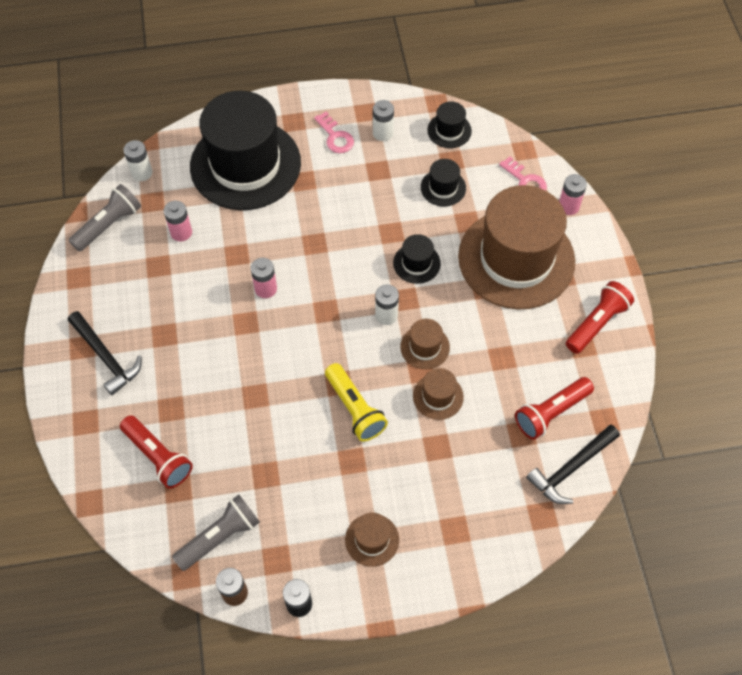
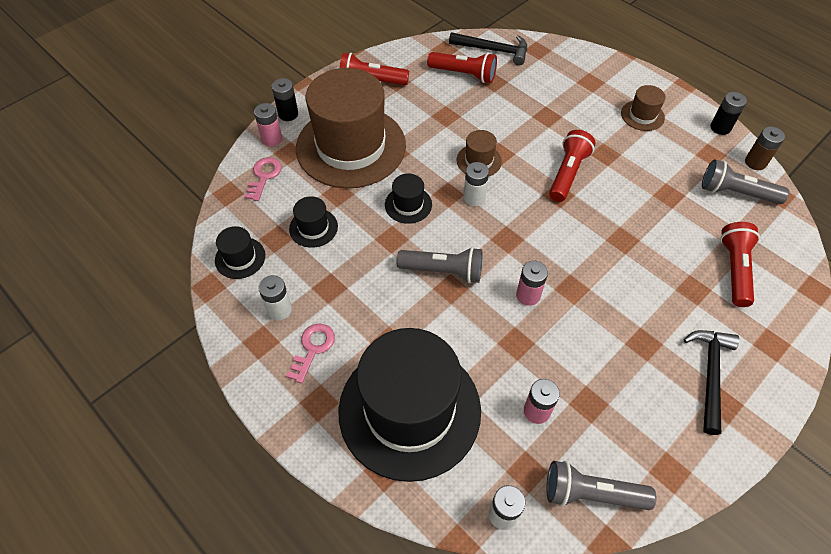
camera: 125 degrees left, 5 degrees down
yellow flashlight [325,363,388,441] -> red flashlight [549,130,596,202]
brown hat [413,368,464,420] -> none
none -> black battery [272,78,298,121]
none -> grey flashlight [397,247,482,283]

